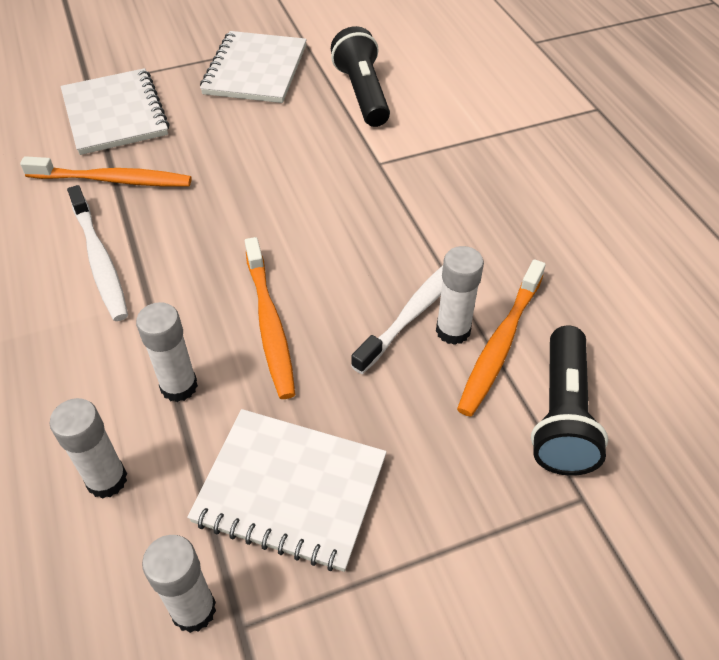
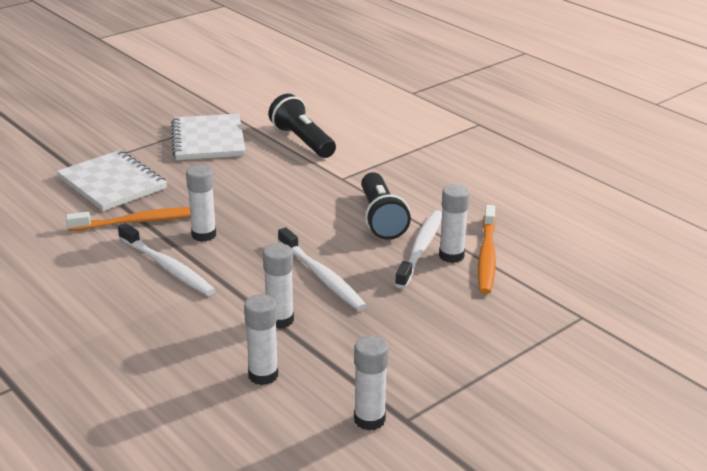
camera: 20 degrees left, 20 degrees down
white notebook [187,409,387,572] -> none
orange toothbrush [245,237,295,399] -> white toothbrush [278,227,367,311]
black flashlight [531,325,608,476] -> black flashlight moved to [361,172,411,240]
none -> white glue stick [186,165,216,242]

